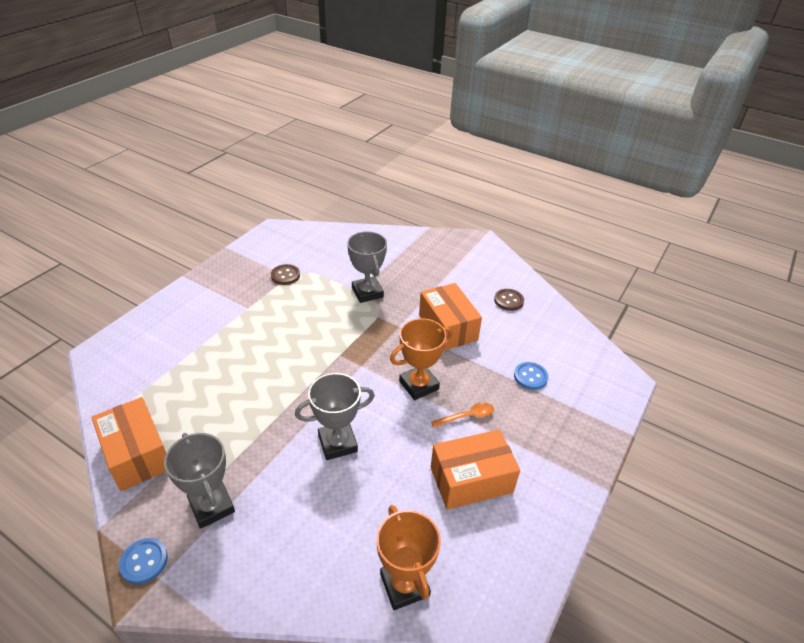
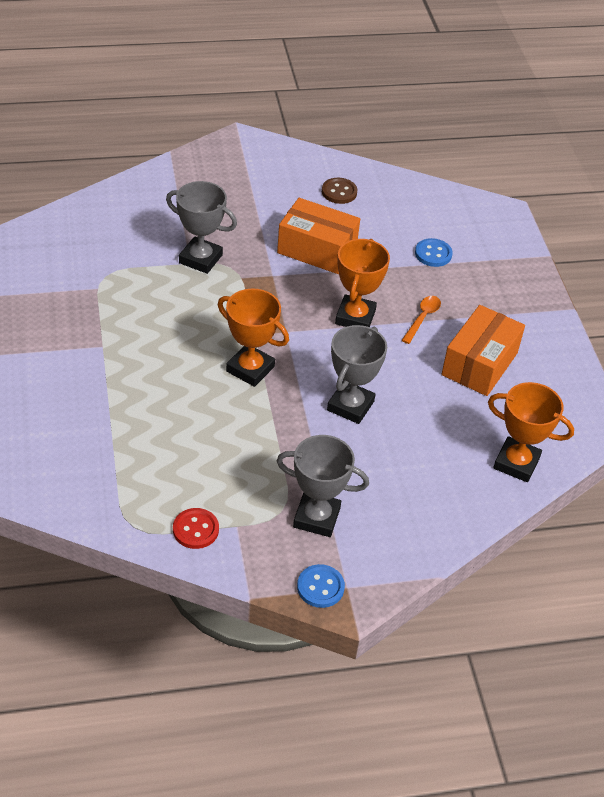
camera: 45 degrees left, 5 degrees up
orange box [92,397,166,491] -> red button [173,508,219,549]
brown button [271,264,300,285] -> none
none -> orange trophy [218,289,289,387]

